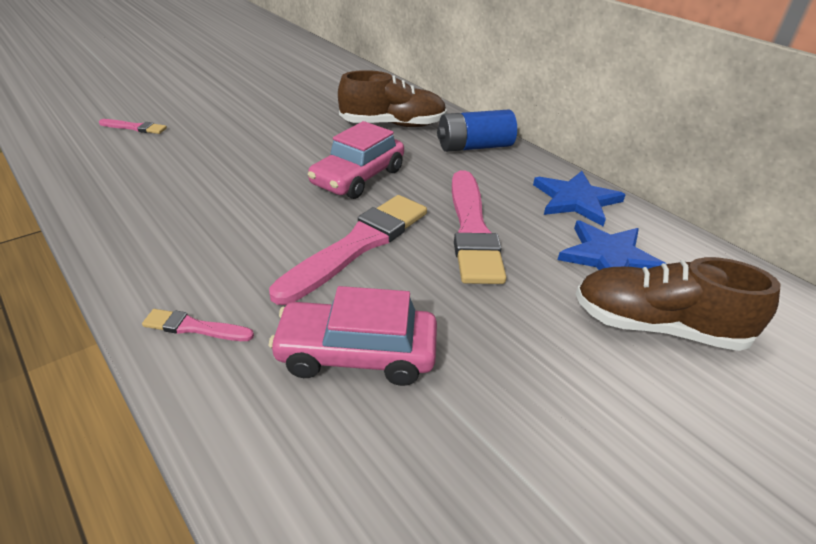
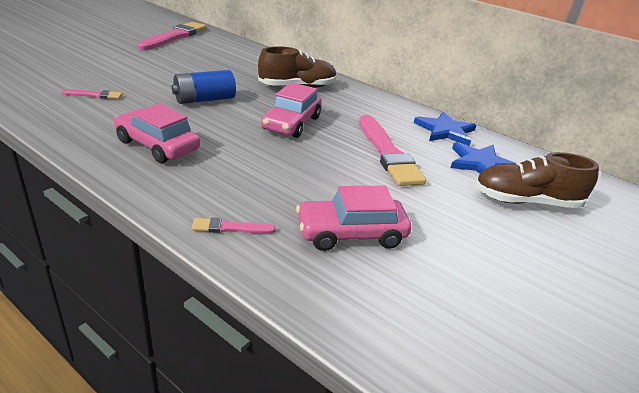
camera: 15 degrees left, 5 degrees down
pink brush [269,195,427,305] -> pink brush moved to [137,22,207,50]
blue battery [437,110,517,152] -> blue battery moved to [172,70,236,104]
none -> pink car [114,104,200,163]

